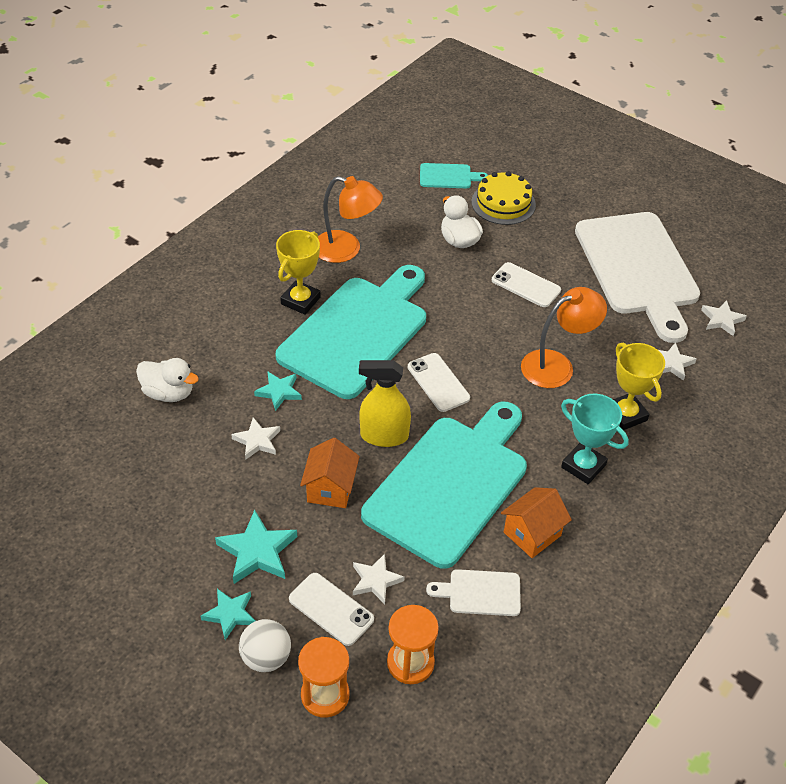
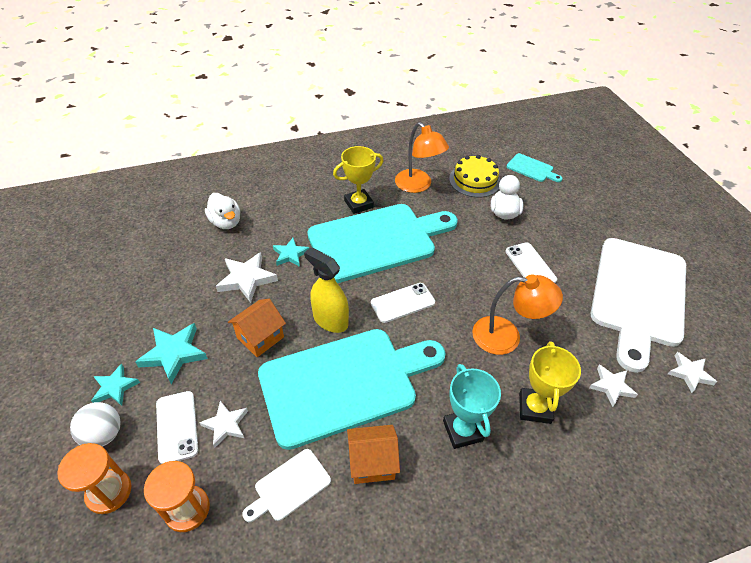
camera: 35 degrees right, 0 degrees up
white star [231,417,280,459] -> white star [216,252,278,303], size x1.54
white phone [408,353,470,412] -> white phone turned 60 degrees clockwise [371,283,435,323]
white cutting board [426,569,521,616] -> white cutting board turned 75 degrees counterclockwise [242,449,331,522]
yellow cake [471,171,536,225] -> yellow cake moved to [449,155,501,198]

